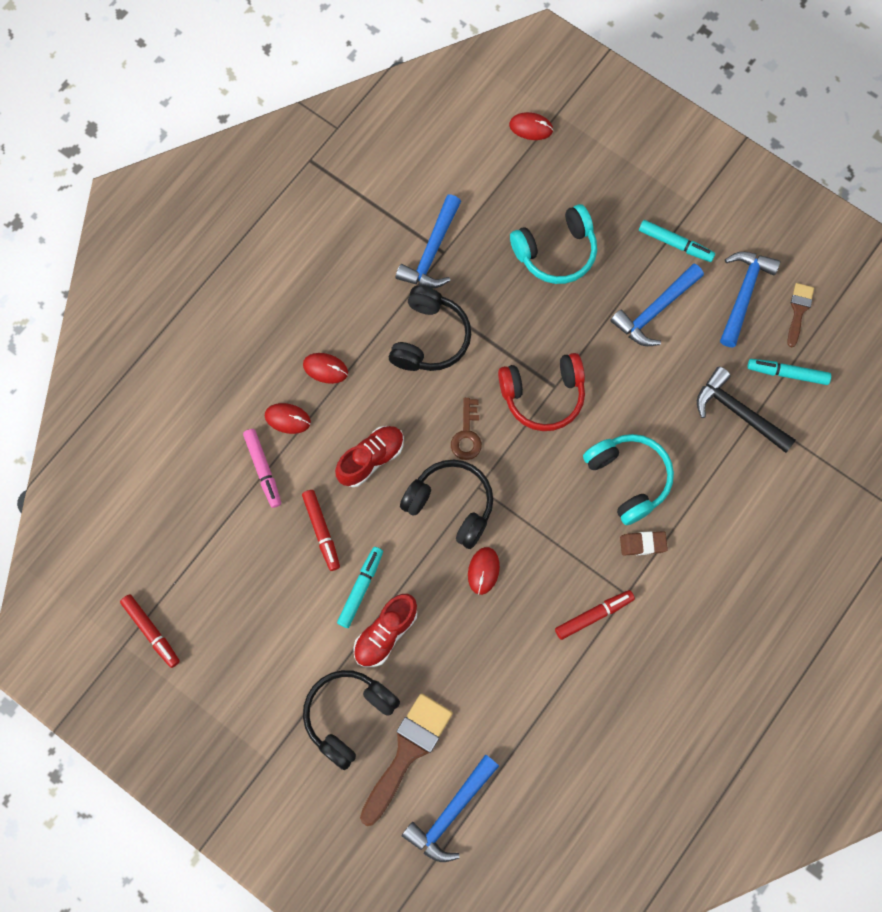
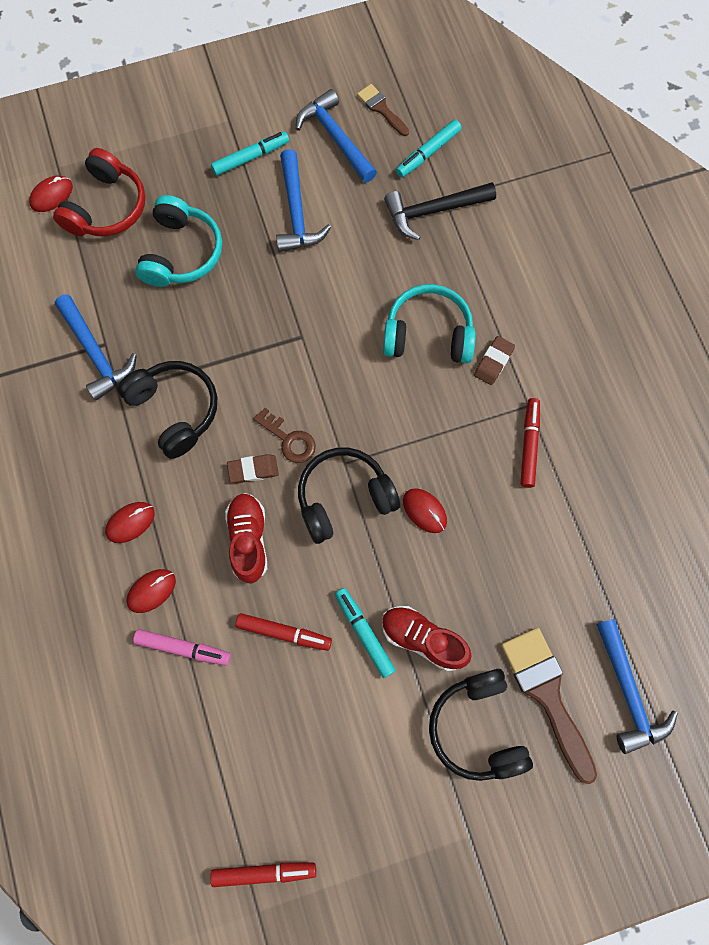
camera: 55 degrees left, 0 degrees up
red shoe [353,594,417,667] -> red shoe turned 135 degrees clockwise [382,606,472,671]
red headphones [498,353,585,431] -> red headphones moved to [53,148,146,236]
none -> brown eraser [227,454,279,483]

